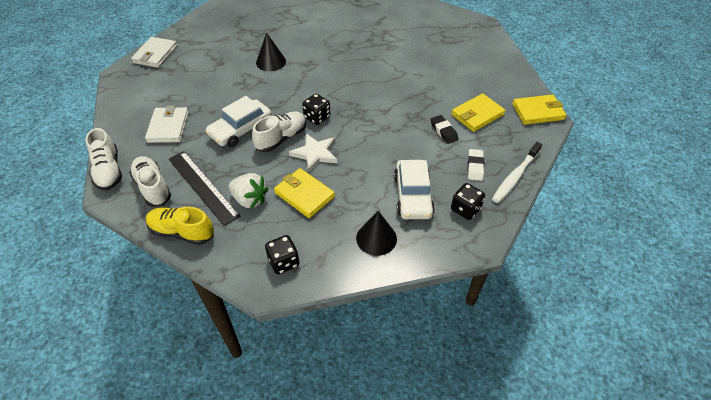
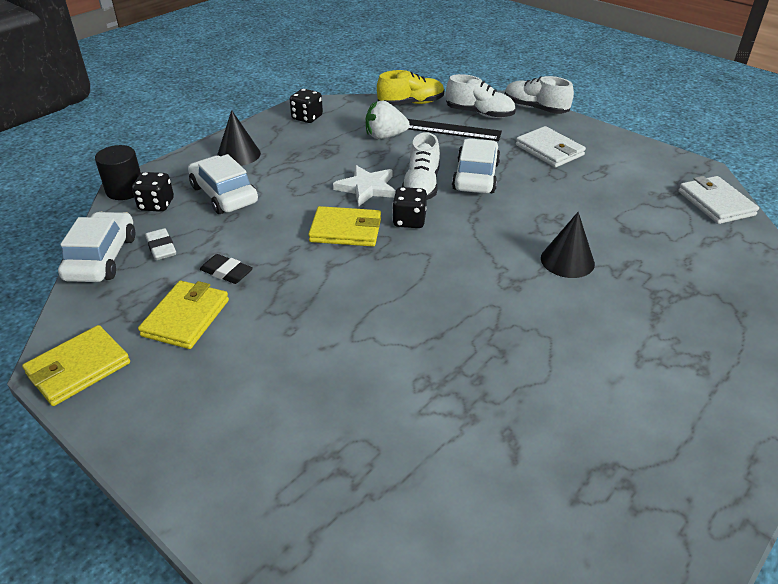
camera: 145 degrees right, 10 degrees down
yellow wallet [274,168,335,218] -> yellow wallet moved to [308,206,381,247]
white toothbrush [492,142,542,203] -> white car [58,212,135,282]
none -> black cylinder [95,145,141,200]

